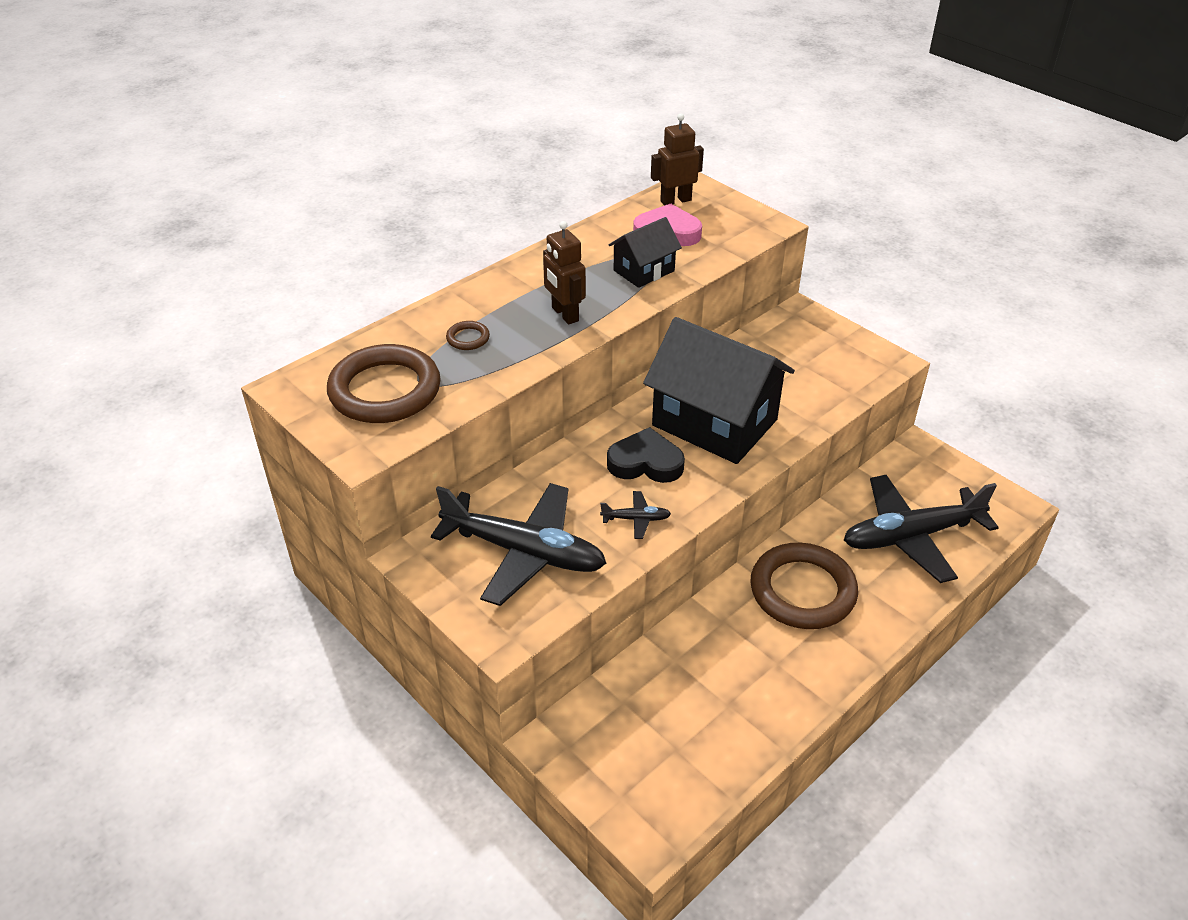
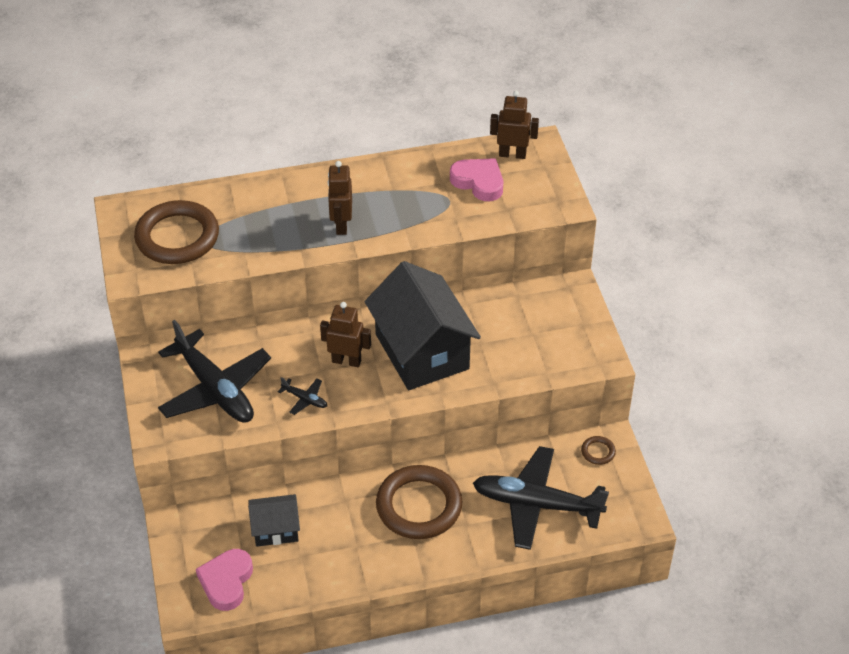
camera: 30 degrees right, 5 degrees up
brown ring [446,321,490,350] -> brown ring moved to [581,436,616,465]
black heart [607,427,685,483] -> brown robot [320,302,371,367]
black house [609,217,682,288] -> black house moved to [248,494,300,547]
none -> pink heart [196,549,253,611]

